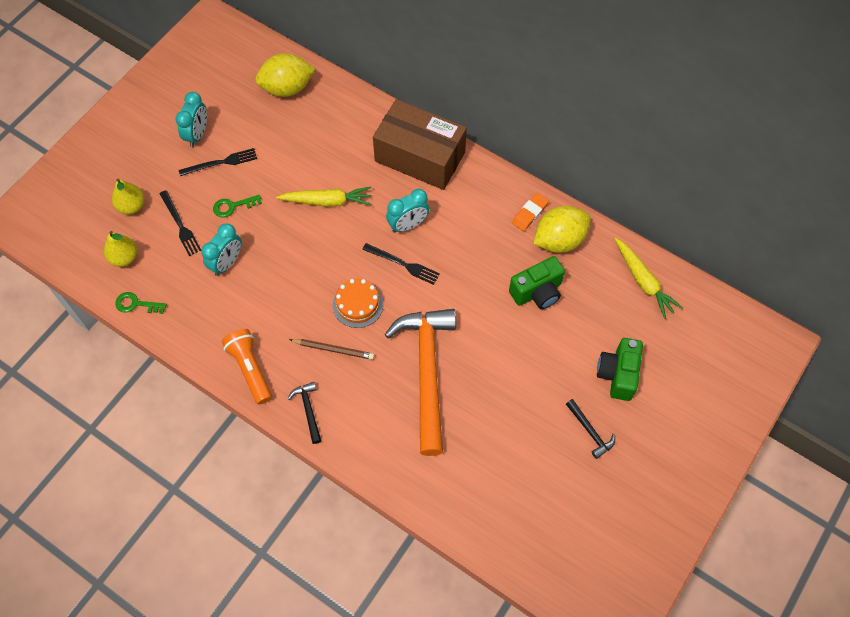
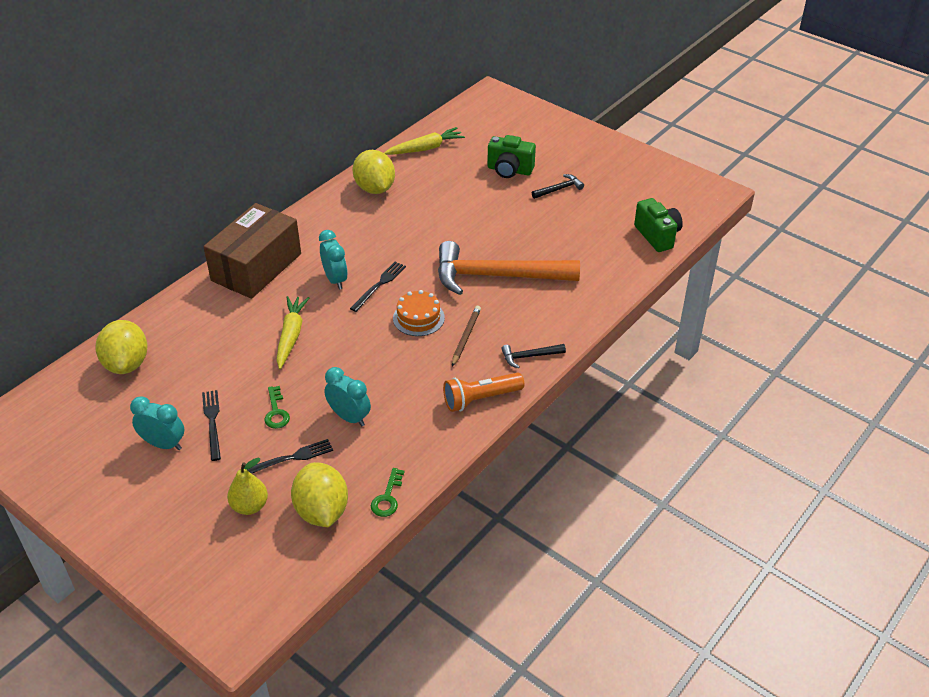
camera: 85 degrees left, 20 degrees down
yellow pear [104,231,137,267] -> yellow lemon [291,462,348,527]
green camera [509,256,565,309] -> green camera moved to [634,198,683,252]
orange eraser [512,193,549,231] -> none

